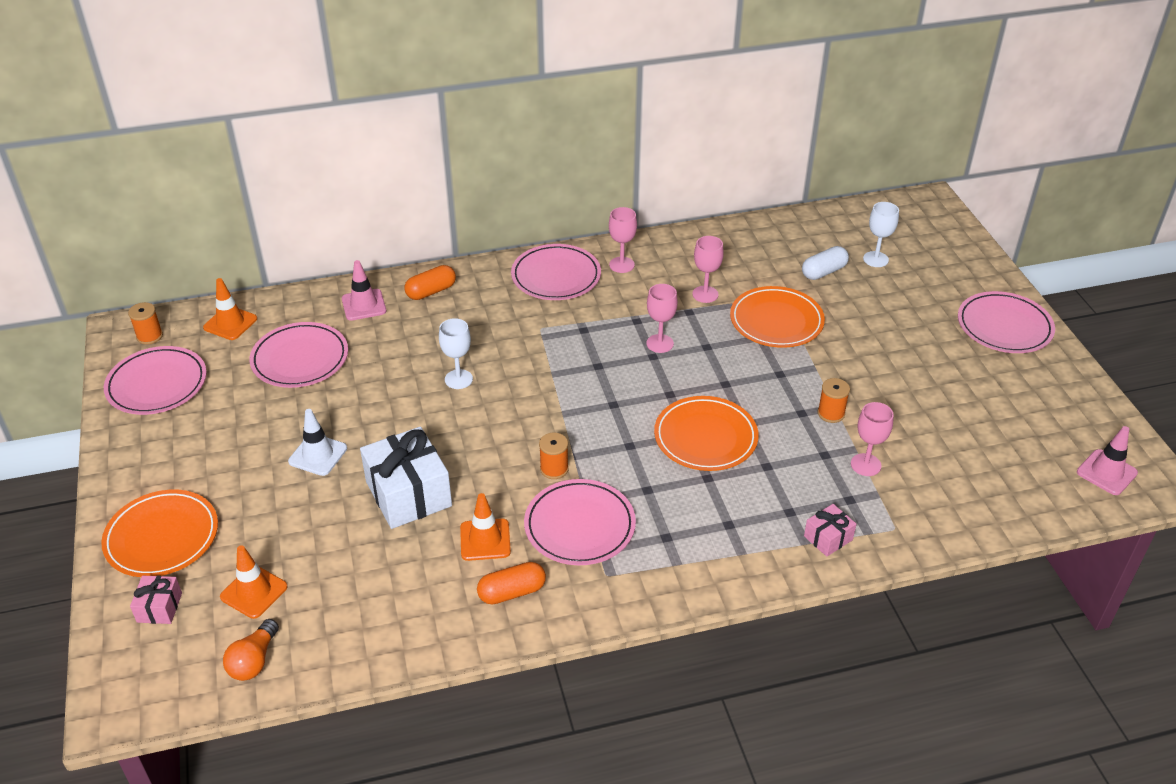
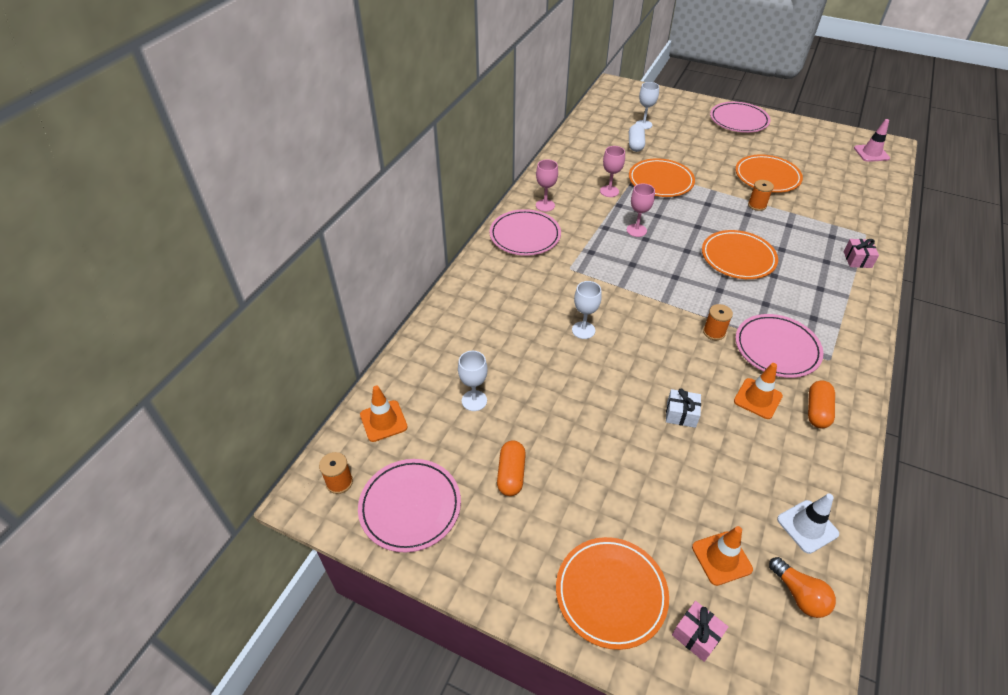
camera: 50 degrees left, 5 degrees up
pink plate [249,322,348,388] -> white goblet [458,351,488,411]
white traffic cone [288,409,347,476] -> white traffic cone moved to [777,494,839,554]
pink traffic cone [342,260,386,321] -> none
white gift [360,427,452,529] -> white gift [666,388,701,428], size x0.49
orange capsule [404,265,456,300] -> orange capsule moved to [497,441,526,496]
pink goblet [851,402,894,476] -> none
none -> orange plate [735,155,803,193]

